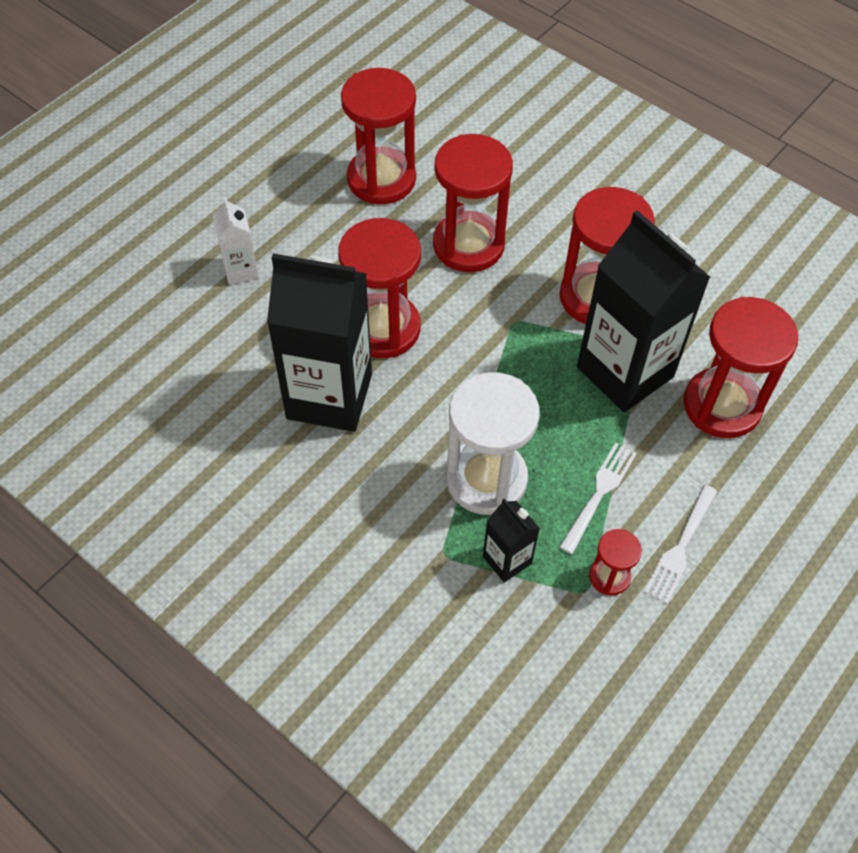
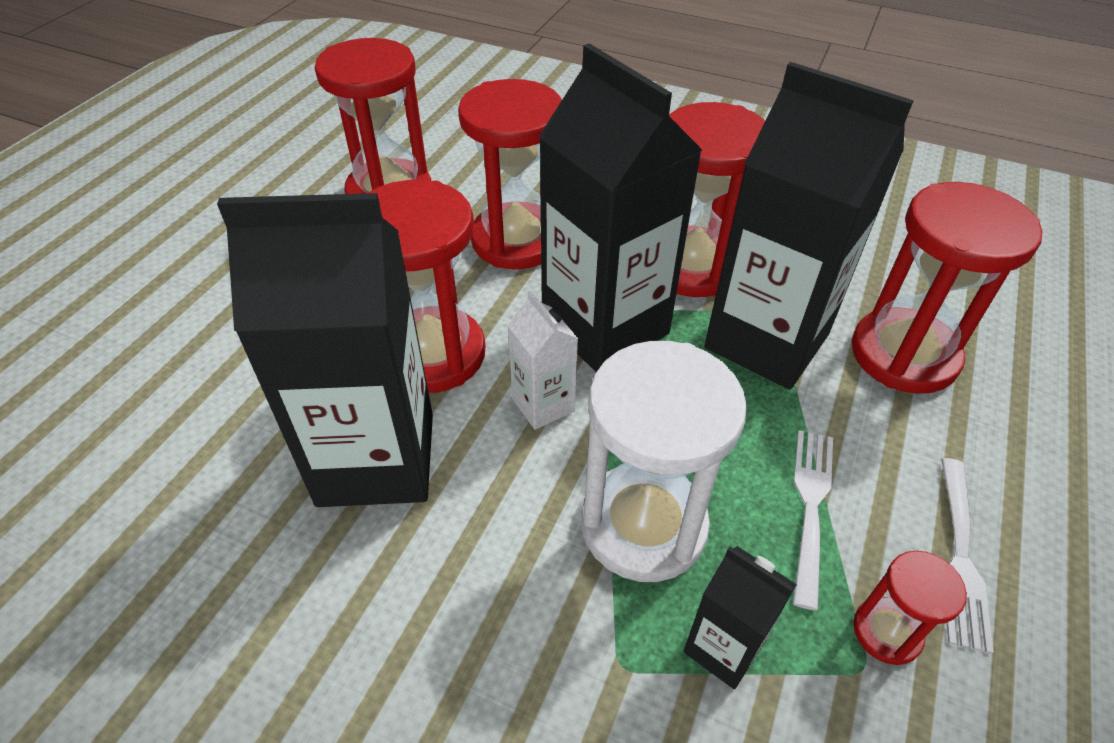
camera: 15 degrees left, 10 degrees down
white carton [213,197,259,284] -> white carton moved to [507,290,578,430]
none -> black carton [539,43,702,372]

